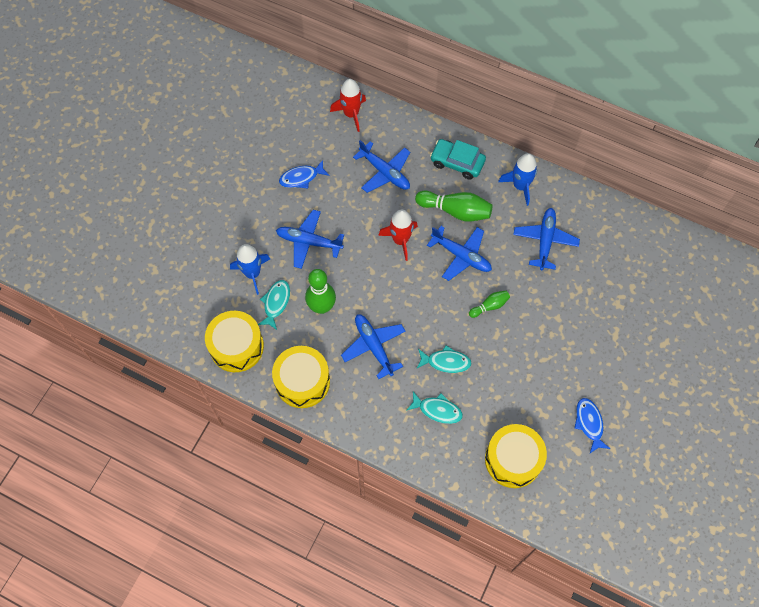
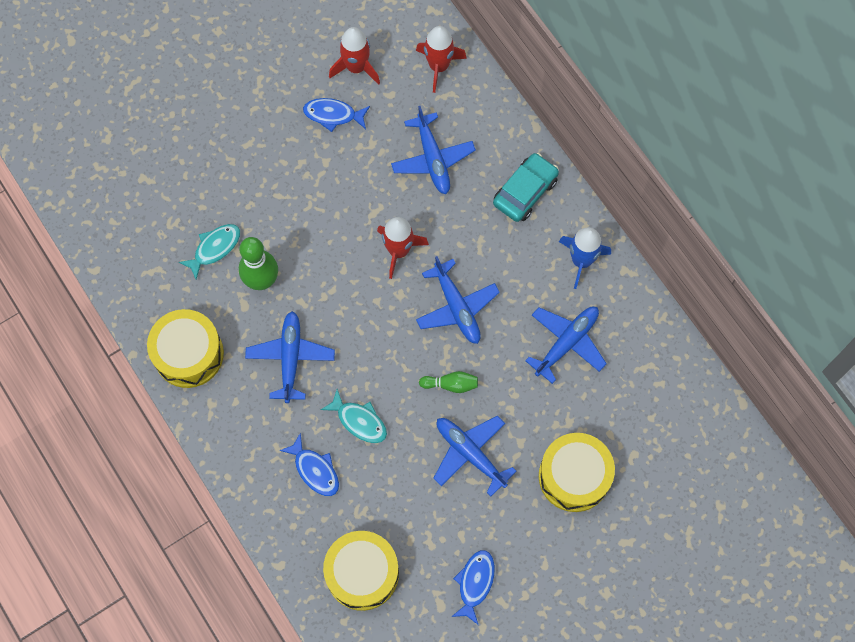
camera: 30 degrees right, 5 degrees up
yellow drum [205,311,264,372] -> yellow drum moved to [539,433,615,512]
blue rocket [230,244,270,295] -> none
blue plane [276,210,344,269] -> blue plane moved to [433,416,516,496]
turquoise fish [406,391,463,424] -> blue fish [279,433,339,496]
green bowling pin [415,191,493,222] -> none
turquoise car [430,139,486,180] -> turquoise car turned 75 degrees clockwise [493,153,559,222]
none -> red rocket [329,27,380,85]

